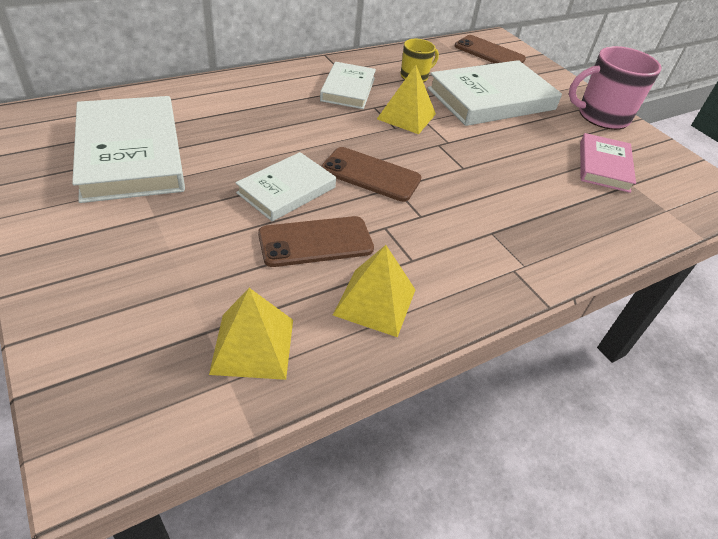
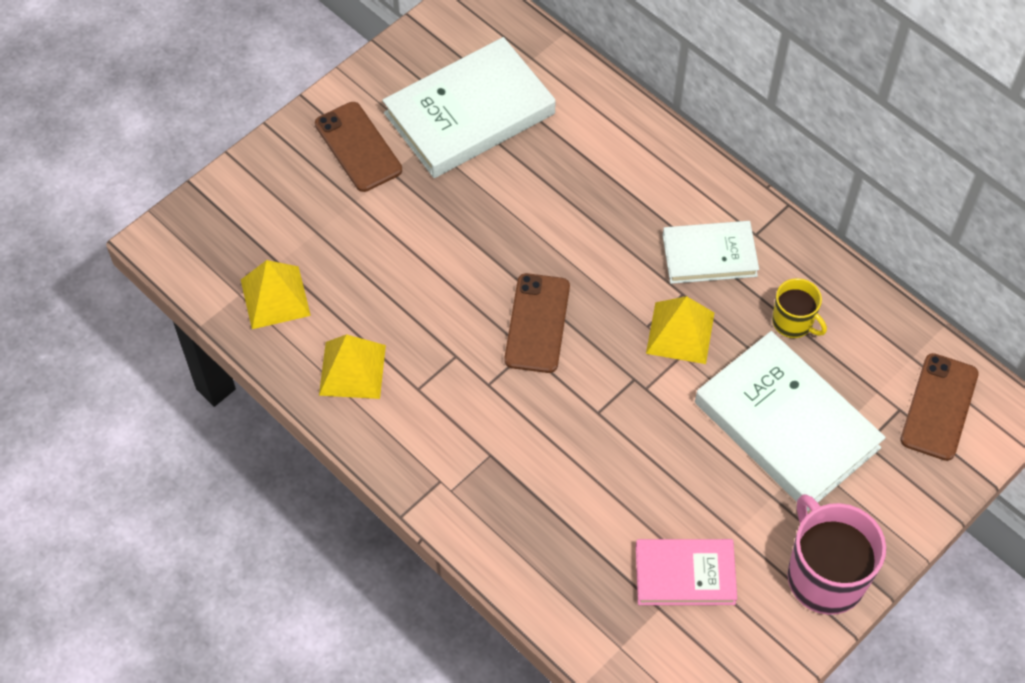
camera: 80 degrees right, 15 degrees up
white book [236,152,336,221] -> none
brown phone [258,216,374,267] -> brown phone moved to [315,102,402,192]

